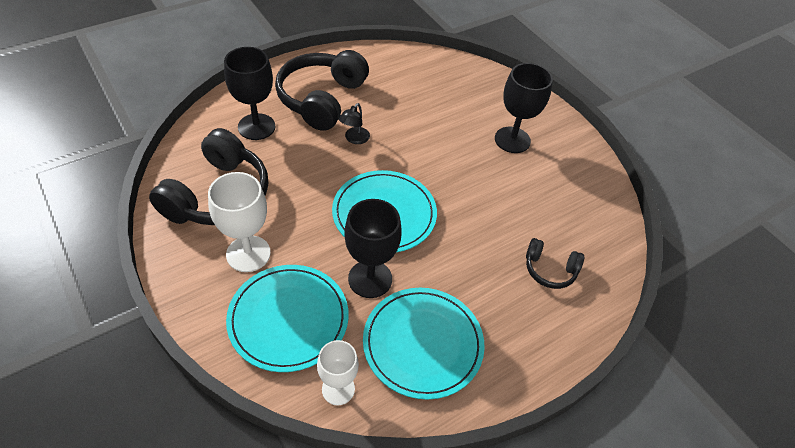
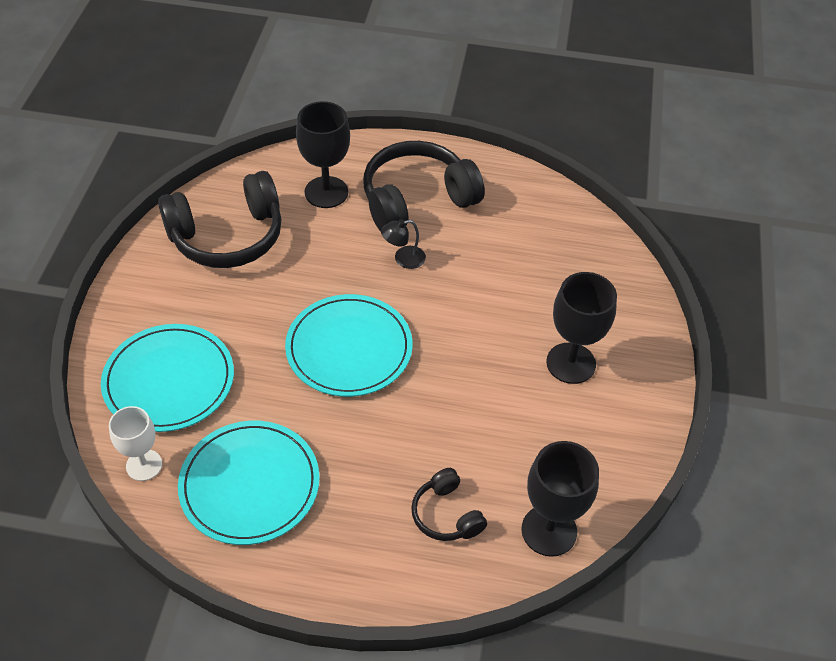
camera: 45 degrees right, 0 degrees up
white goblet [208,172,271,272] -> none
black goblet [344,199,402,298] -> black goblet moved to [522,441,599,557]

